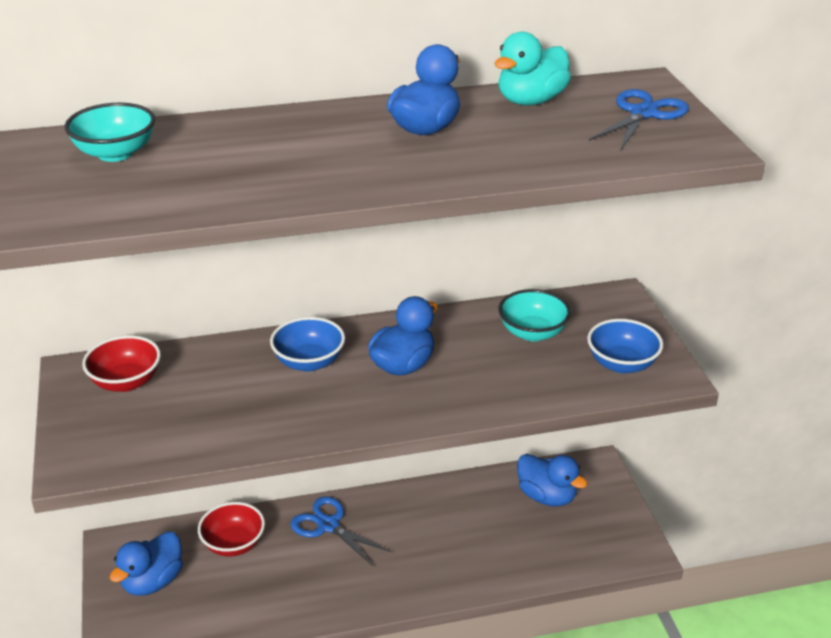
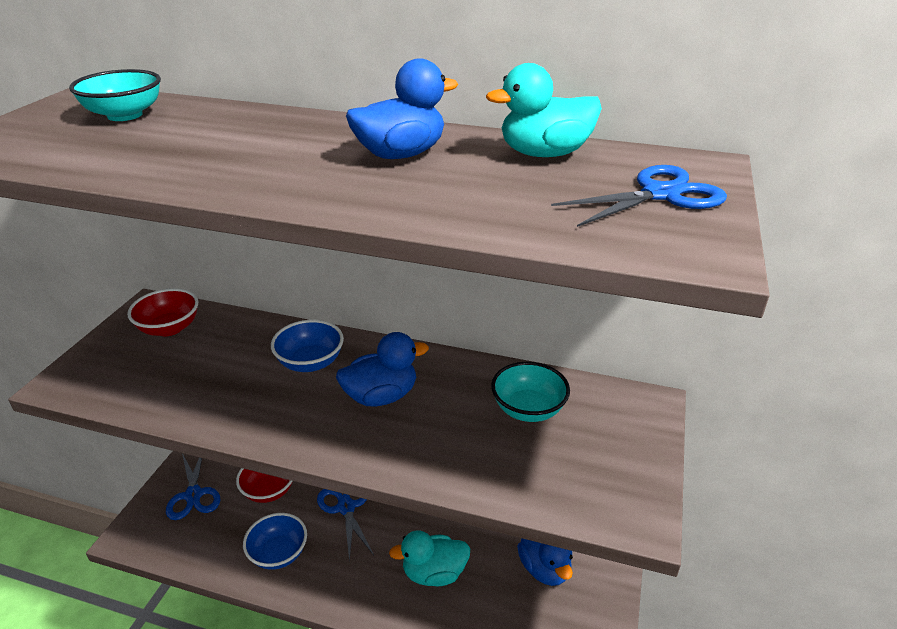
camera: 30 degrees right, 0 degrees up
blue duck [110,531,183,596] -> blue scissors [166,453,220,520]
blue bowl [587,319,663,373] -> blue bowl moved to [243,513,307,570]
none -> turquoise duck [389,531,470,586]

